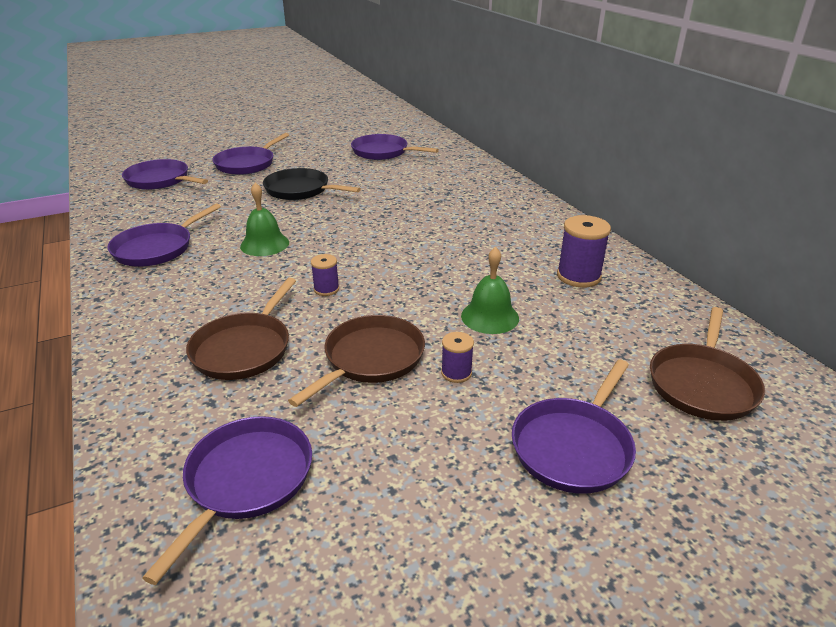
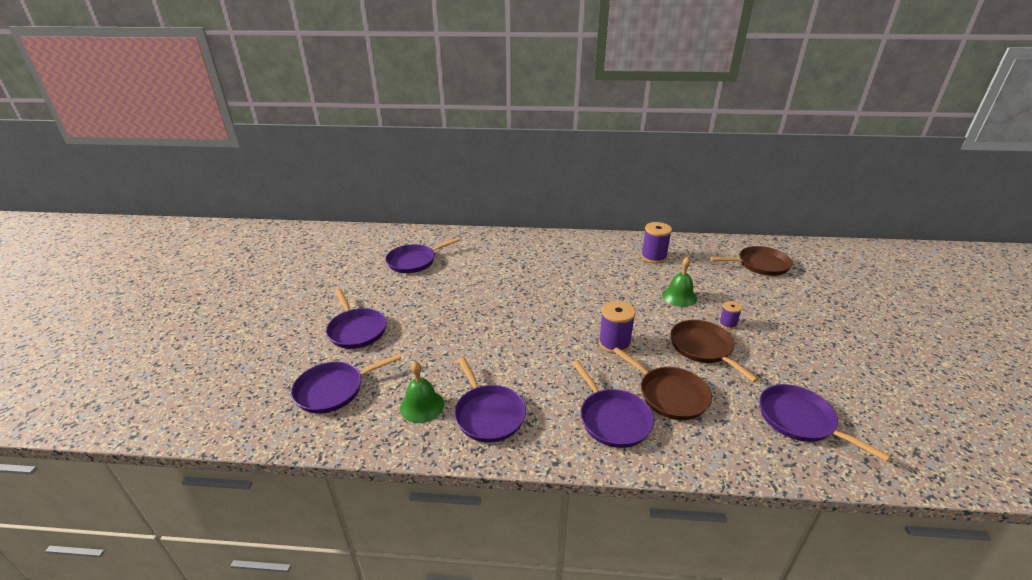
camera: 60 degrees left, 0 degrees up
green bell [240,183,289,256] -> green bell moved to [400,361,444,423]
black pan [263,168,361,200] -> none
purple spool [311,254,339,296] -> purple spool [599,301,636,354], size x1.76
purple pan [512,359,636,494] -> purple pan moved to [572,360,654,448]
brown pan [650,307,765,421] -> brown pan turned 60 degrees counterclockwise [710,246,793,276]

